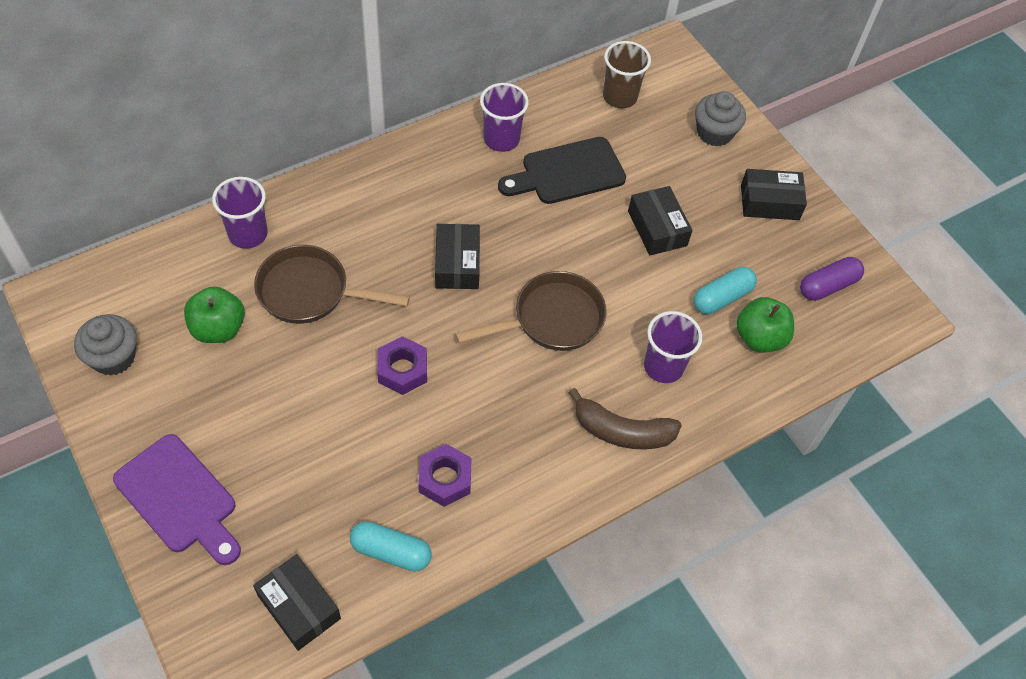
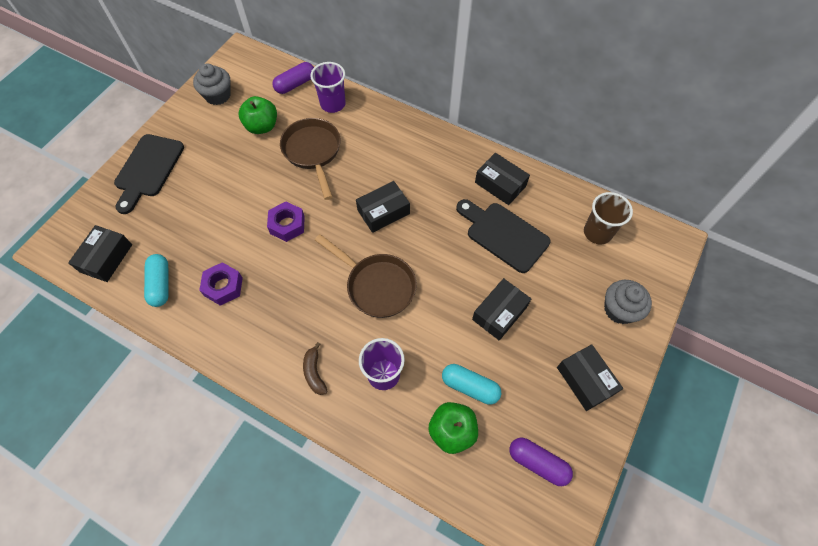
camera: 65 degrees right, 5 degrees up
purple cutting board [113,434,241,565] -> black cutting board [114,134,184,214]
purple cup [480,83,529,152] -> black box [475,153,530,205]
brown banana [568,388,682,450] -> brown banana [303,342,328,395], size x0.60
none -> purple capsule [272,62,314,94]

